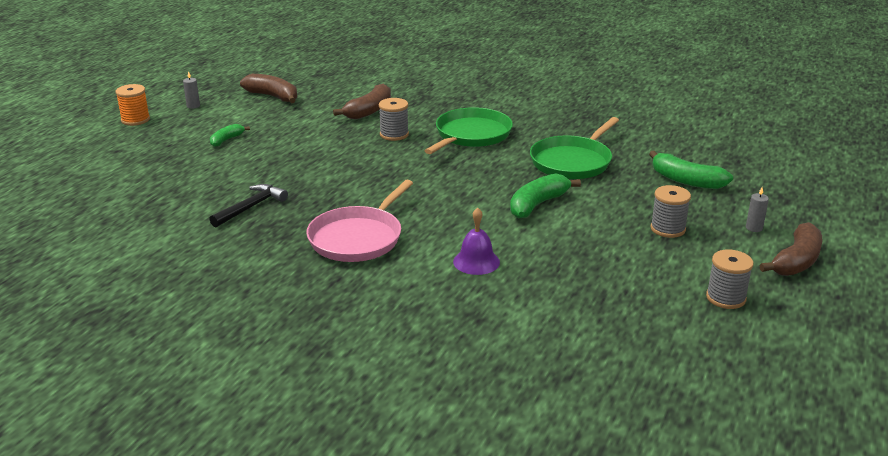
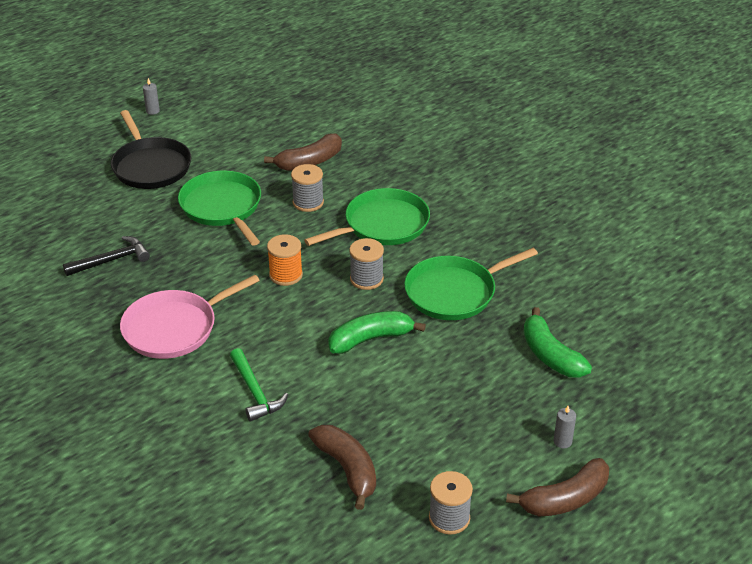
camera: 25 degrees right, 10 degrees up
orange spool [116,84,150,126] -> orange spool moved to [267,234,303,286]
green banana [210,124,250,147] -> black pan [111,110,191,189]
brown banana [240,74,297,103] -> brown banana moved to [308,425,376,510]
purple bell [453,208,500,275] -> green hammer [230,348,288,422]
grey spool [650,185,691,238] -> grey spool moved to [349,238,384,290]
none -> green pan [178,171,261,246]

